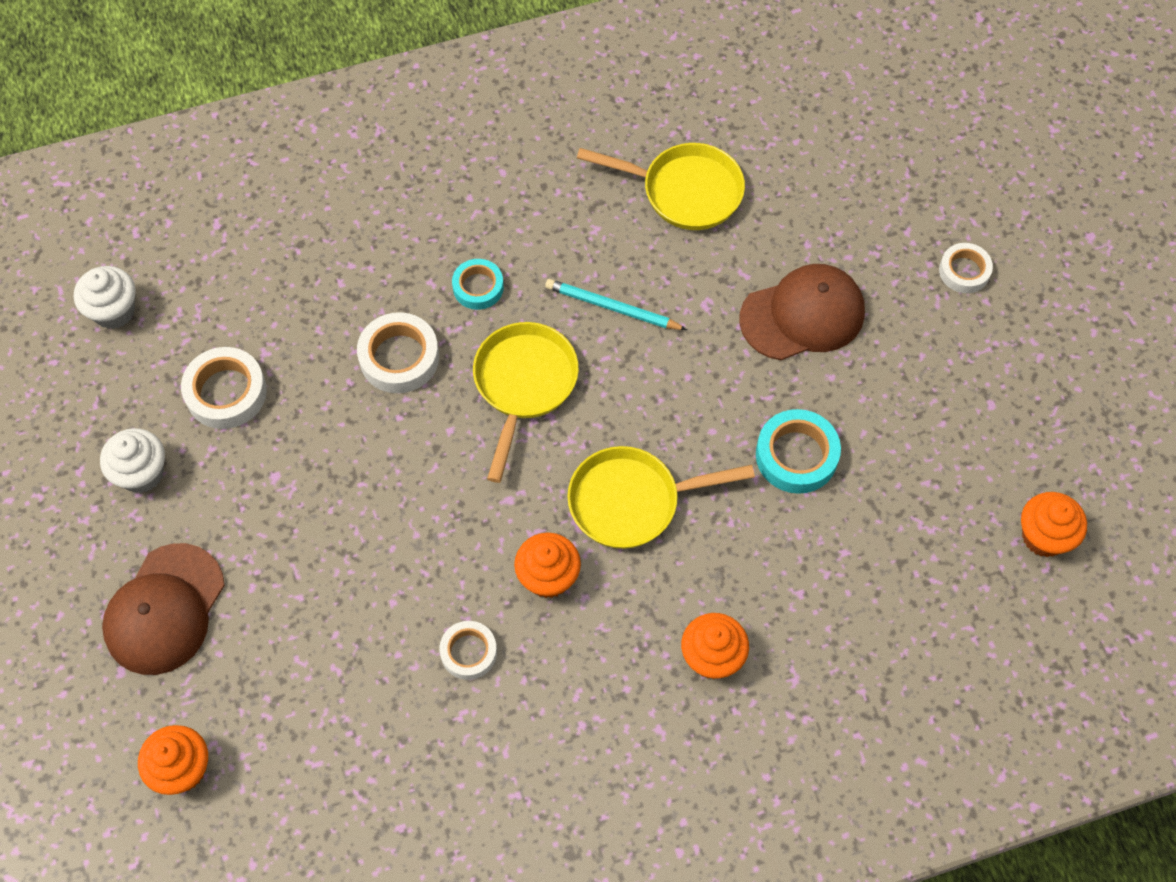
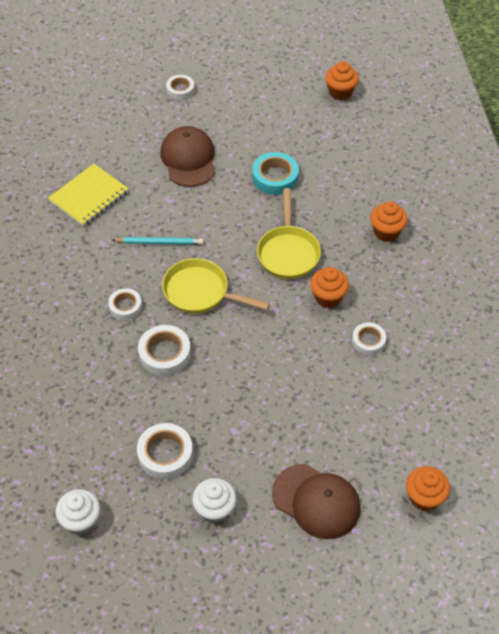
camera: 80 degrees left, 10 degrees down
turquoise tape [452,259,504,310] -> white tape [108,288,142,320]
turquoise pencil [545,279,687,330] -> turquoise pencil turned 120 degrees counterclockwise [112,237,203,245]
yellow pan [577,143,745,230] -> yellow notebook [48,164,129,227]

